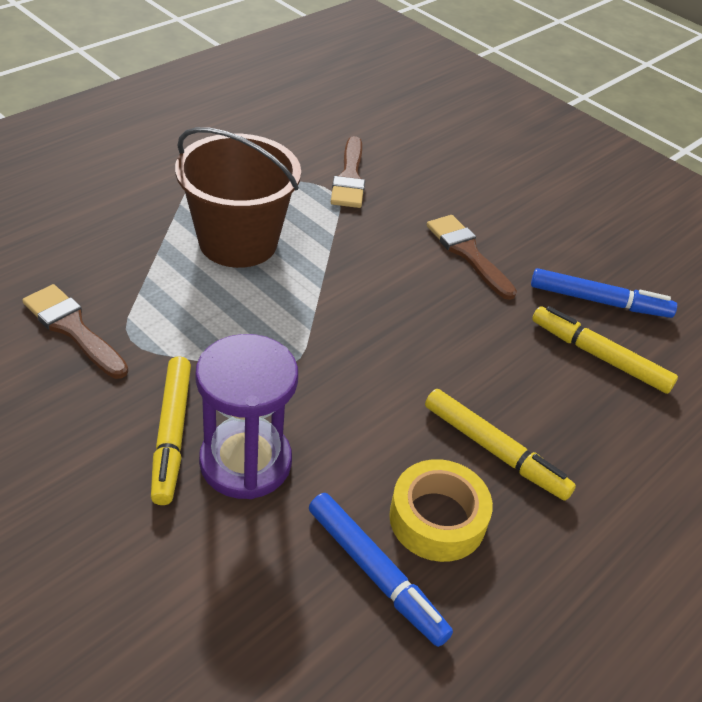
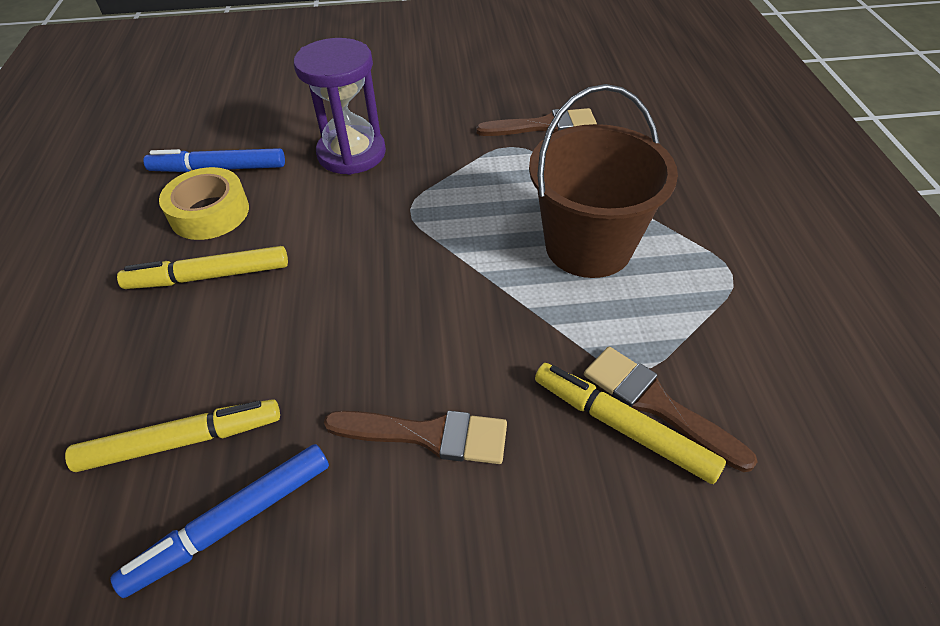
camera: 135 degrees right, 5 degrees up
yellow marker [151,356,191,505] -> yellow marker moved to [535,363,726,484]

